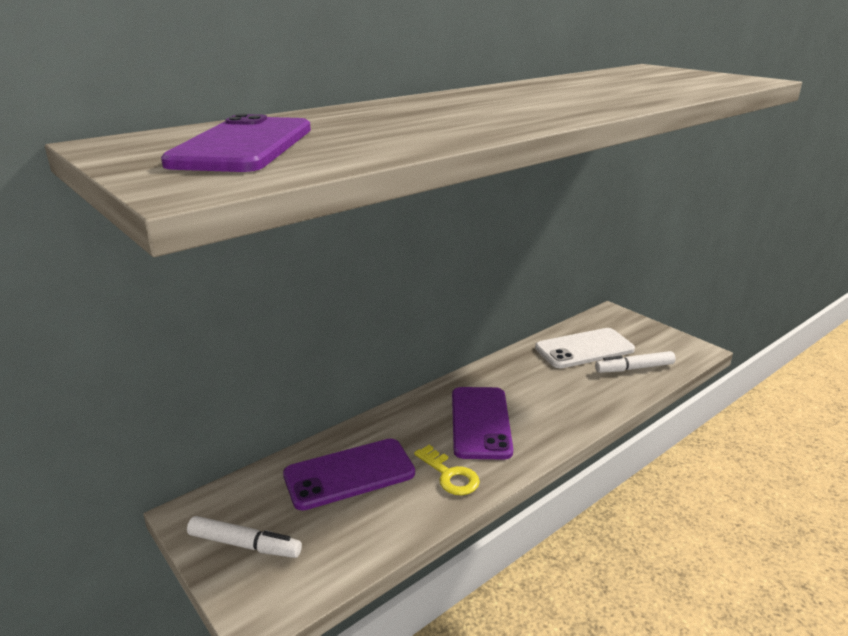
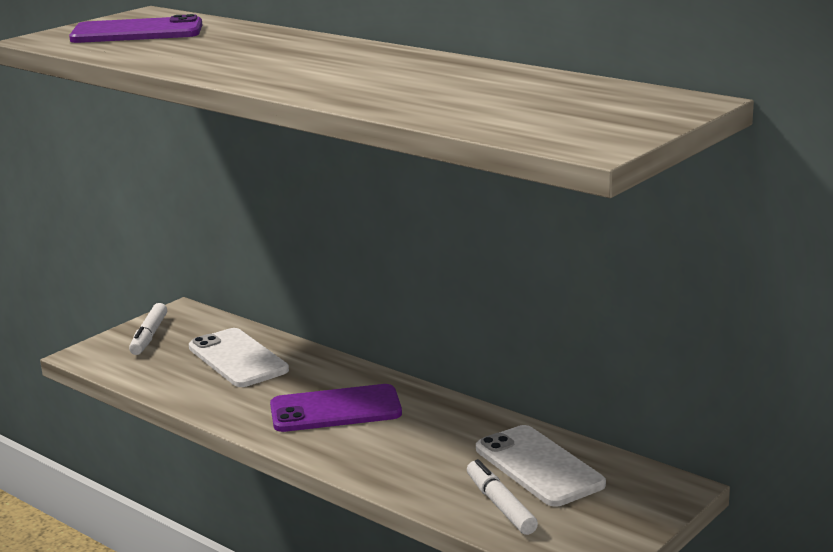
camera: 80 degrees right, 5 degrees down
purple phone [283,439,415,511] -> white phone [189,328,289,387]
yellow key [414,445,480,495] -> none

